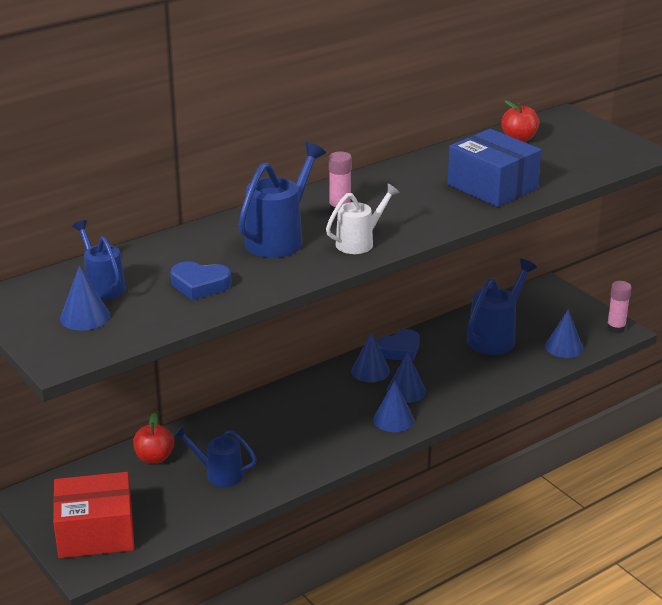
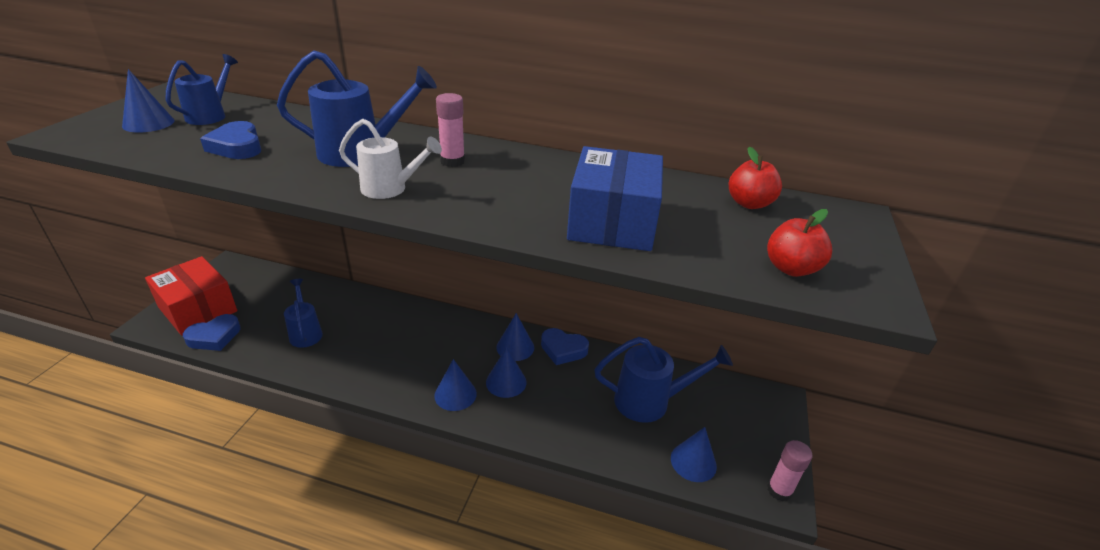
camera: 50 degrees right, 5 degrees up
red apple [133,413,174,464] -> red apple moved to [767,209,832,277]
none -> blue heart [183,314,241,351]

